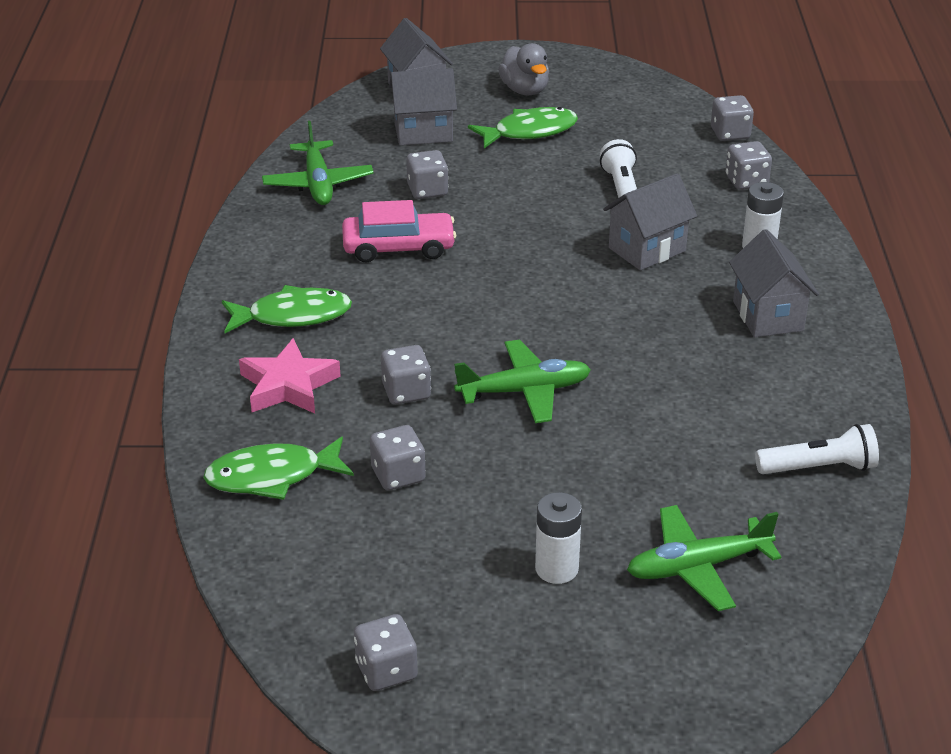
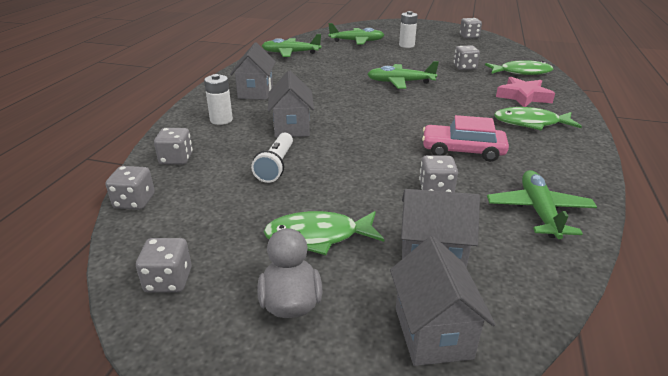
camera: 165 degrees left, 5 degrees down
grey dice [381,345,431,404] -> grey dice moved to [136,238,192,293]
grey house [603,173,697,270] -> grey house turned 75 degrees counterclockwise [268,71,314,138]
white flashlight [755,424,879,474] -> green plane [262,34,321,57]

